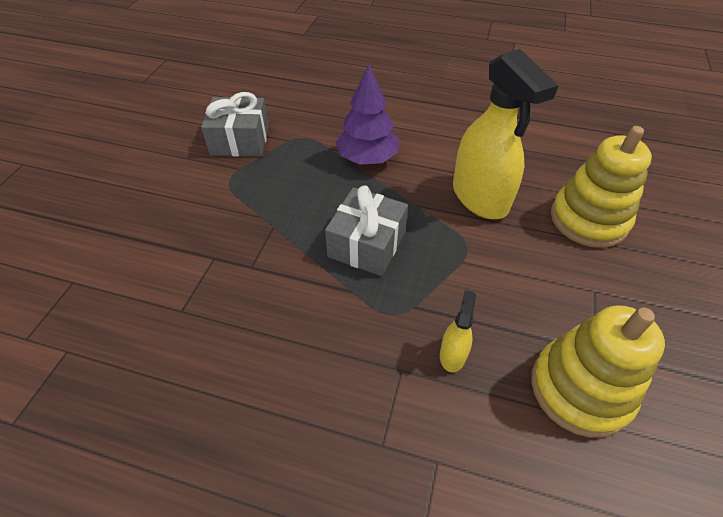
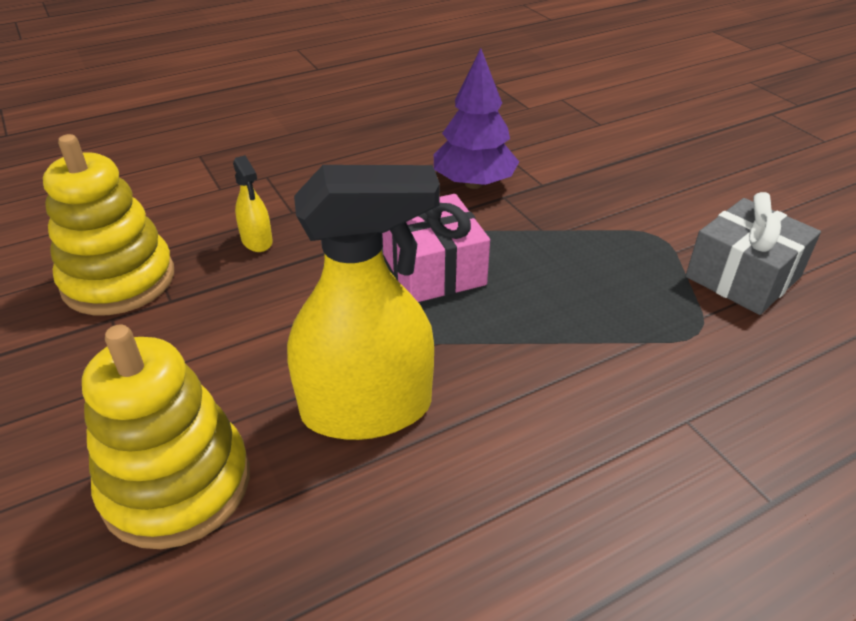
camera: 135 degrees right, 10 degrees down
grey gift [325,185,408,276] -> pink gift [382,194,490,302]
purple tree [336,64,399,165] -> purple tree moved to [434,48,519,189]
yellow spray bottle [453,49,559,219] -> yellow spray bottle turned 150 degrees clockwise [287,165,440,440]

